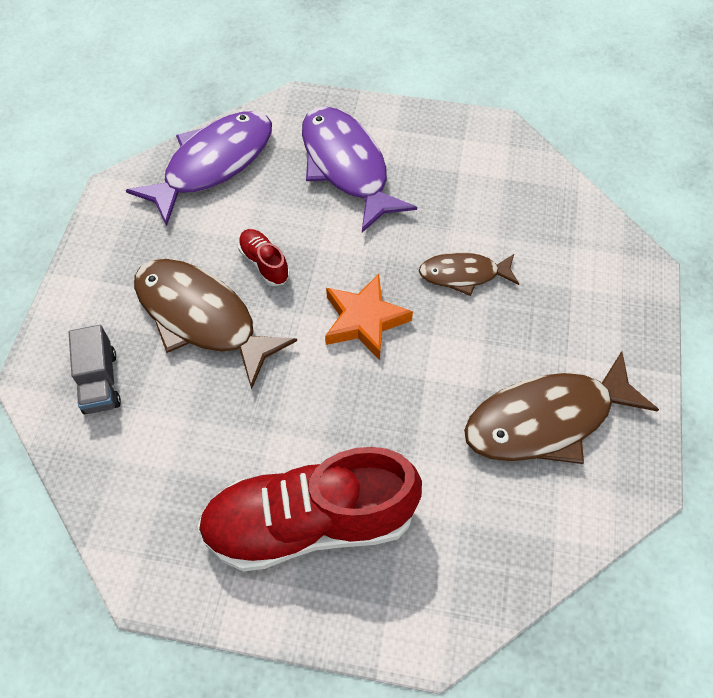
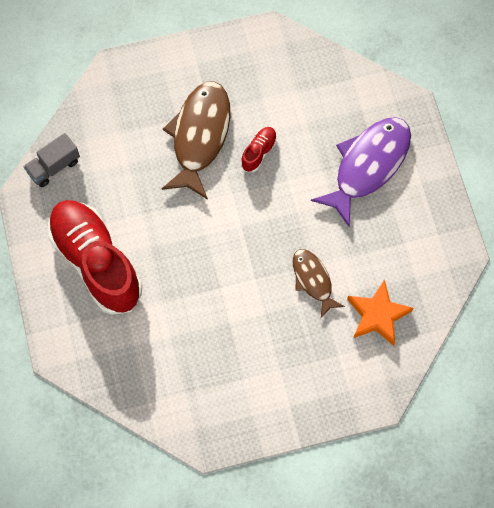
camera: 65 degrees right, 10 degrees up
grey truck [69,325,121,414] -> grey truck moved to [24,133,80,187]
purple fish [126,111,272,226] -> none
orange star [325,274,413,360] -> orange star moved to [347,279,413,346]
brown fish [464,351,659,464] -> none

